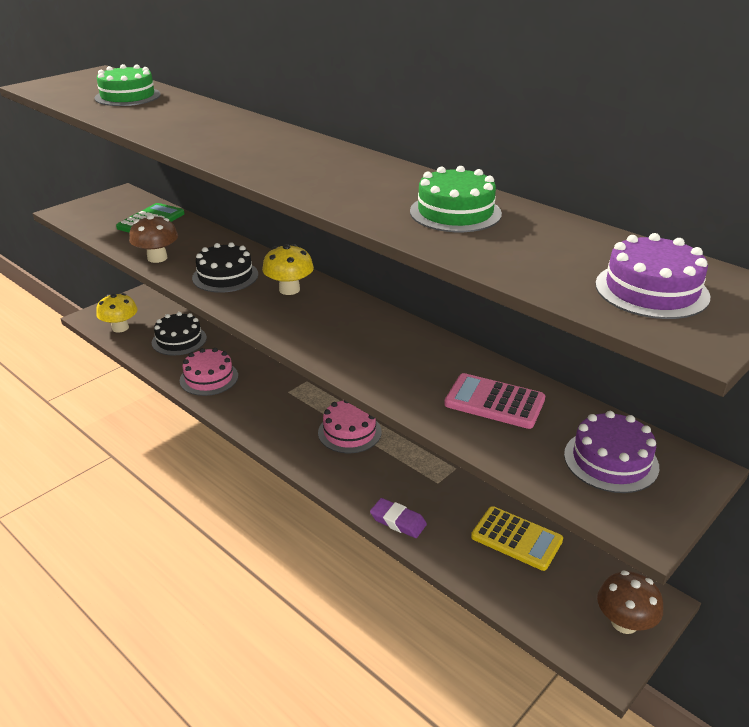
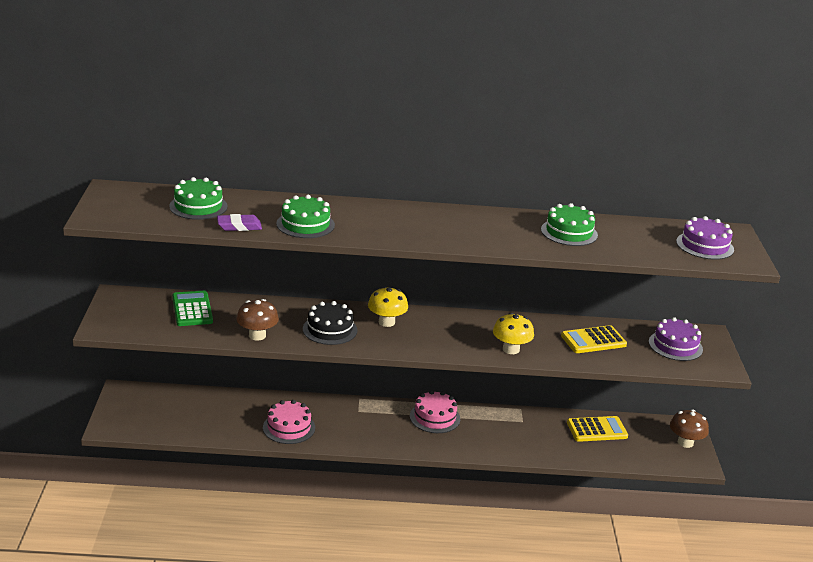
camera: 45 degrees left, 5 degrees down
yellow mushroom [96,293,138,333] -> yellow mushroom moved to [493,313,534,354]
black cake [152,312,207,356] -> none
purple eraser [370,498,427,538] -> purple eraser moved to [217,214,262,231]
pink calculator [444,373,545,429] -> yellow calculator [561,325,627,353]
none -> green cake [276,195,335,238]

